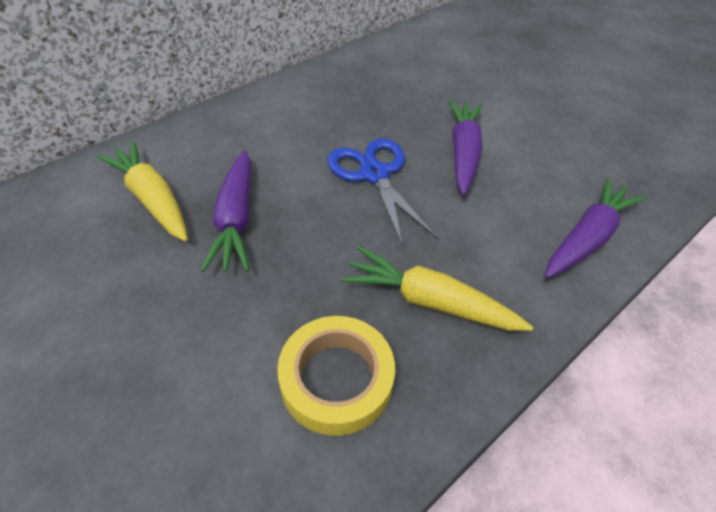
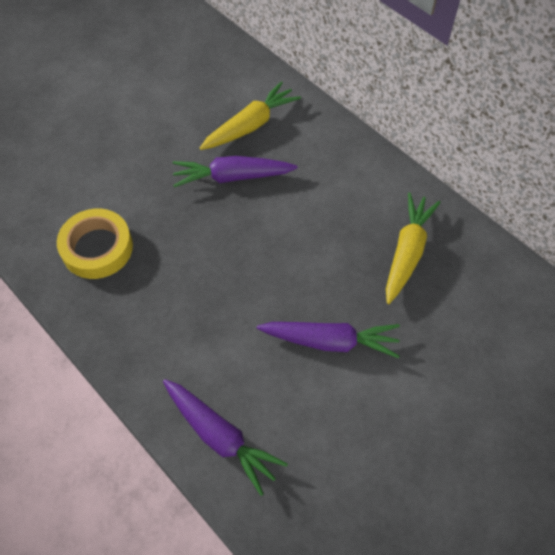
camera: 90 degrees right, 10 degrees up
blue scissors [327,139,438,247] -> none
yellow carrot [342,247,533,331] -> yellow carrot moved to [386,193,440,304]

